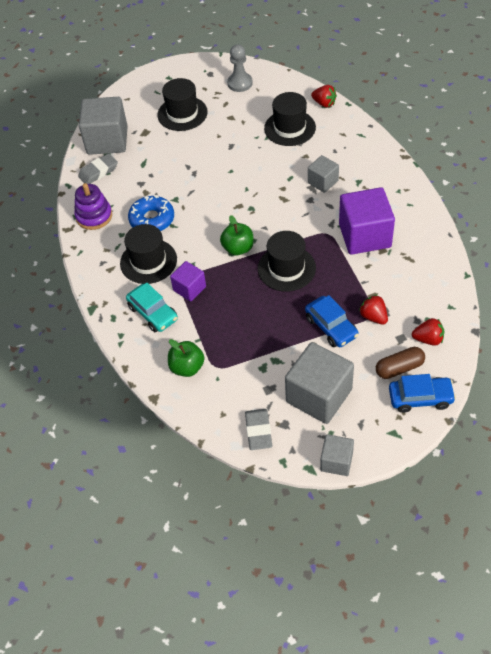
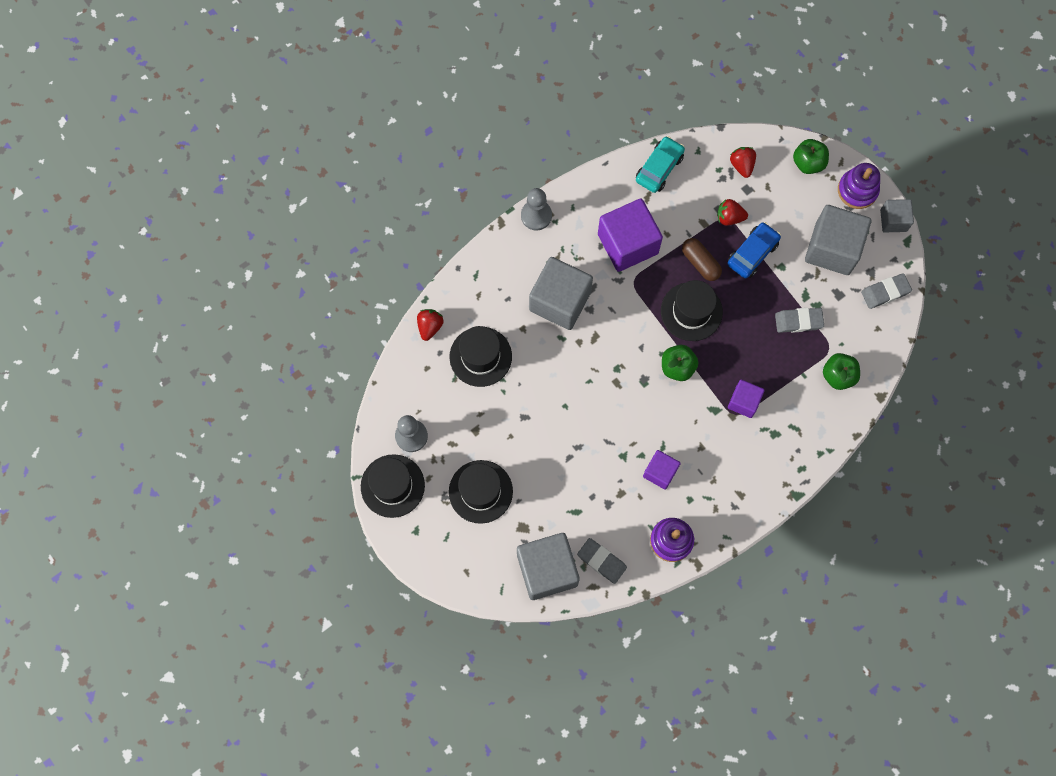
camera: 110 degrees left, 20 degrees up
black hat [120,224,177,284] -> black hat moved to [361,454,425,518]
turquoise car [126,282,178,332] -> turquoise car moved to [636,136,685,193]
blue donut [128,195,174,231] -> purple cube [643,450,681,490]
grey cube [308,155,339,193] -> grey cube [529,257,593,330], size x1.84
red strawberry [359,295,388,325] -> red strawberry turned 60 degrees clockwise [717,199,748,226]
brown capsule [376,347,425,379] -> brown capsule moved to [682,238,722,281]
blue car [389,374,456,413] -> green apple [793,139,829,174]
none -> grey pawn [521,188,552,231]
none -> grey eraser [775,308,824,333]
none -> purple stacking toy [838,163,880,209]

